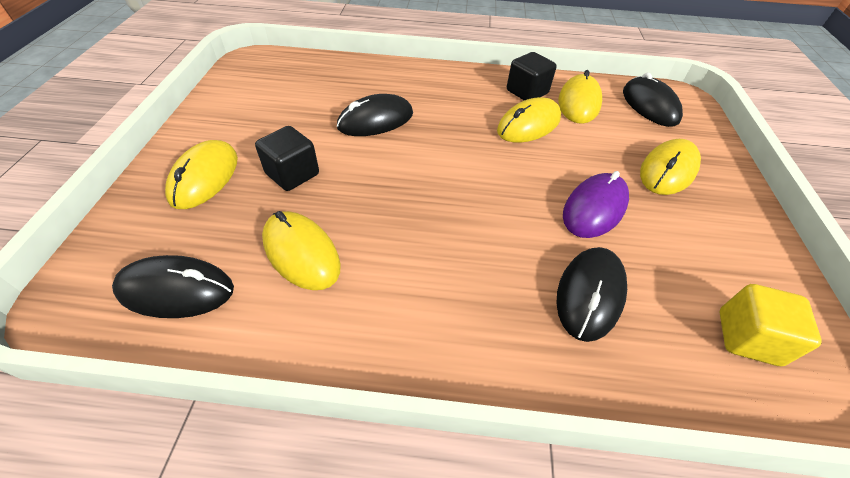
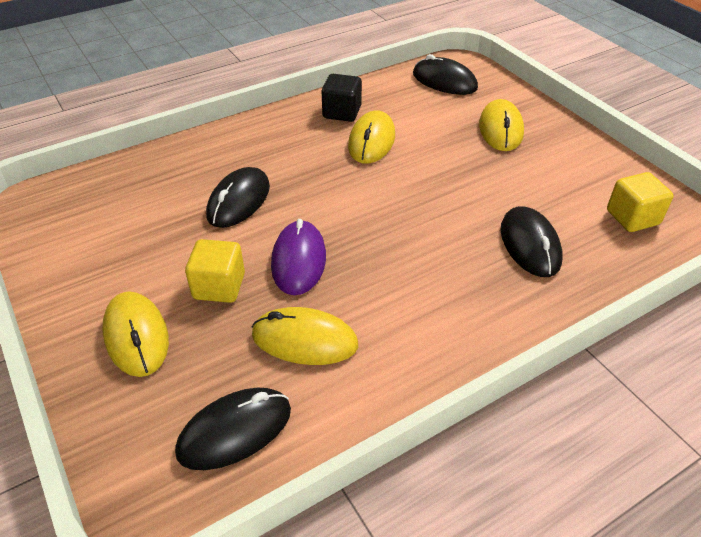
camera: 35 degrees left, 5 degrees down
black cube [255,126,319,191] -> yellow cube [185,239,245,303]
yellow mouse [559,70,602,124] -> none
purple mouse [563,171,629,238] -> purple mouse moved to [271,219,326,295]

